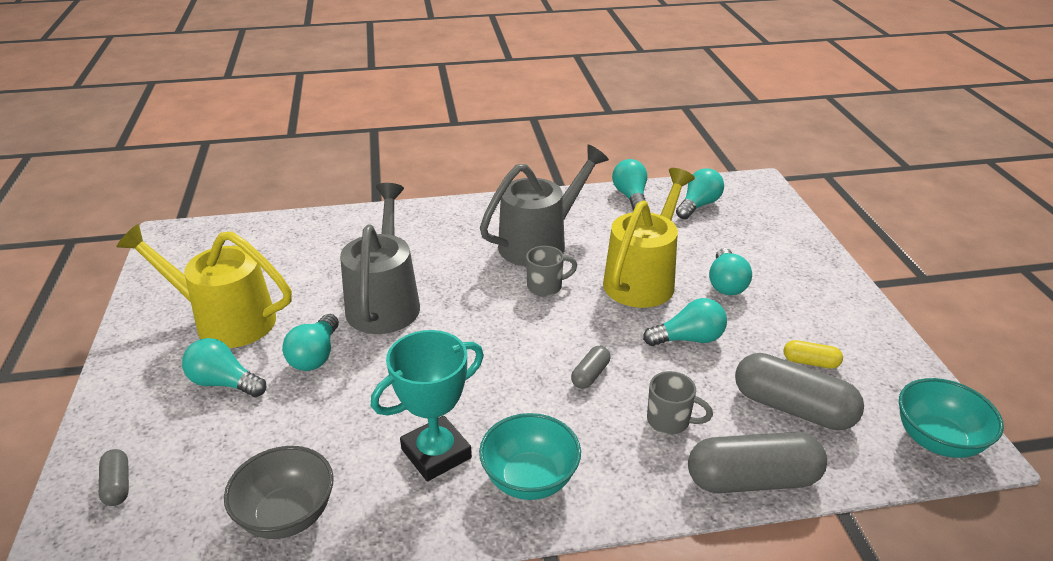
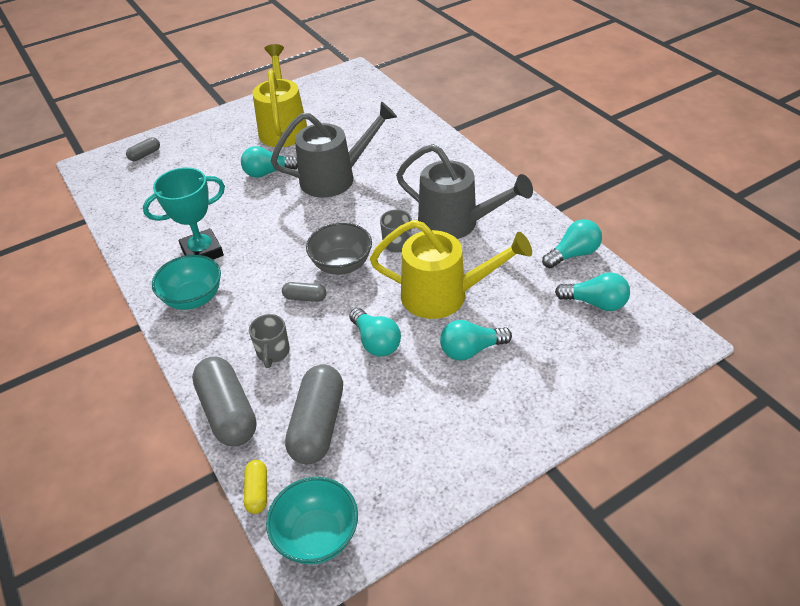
camera: 70 degrees right, 10 degrees up
turquoise light bulb [182,338,266,397] -> none
grey bowl [224,446,334,539] -> grey bowl moved to [306,223,372,275]
turquoise trophy [371,330,484,481] -> turquoise trophy turned 60 degrees counterclockwise [143,167,225,260]
yellow capsule [784,340,843,369] -> yellow capsule moved to [244,460,267,514]

